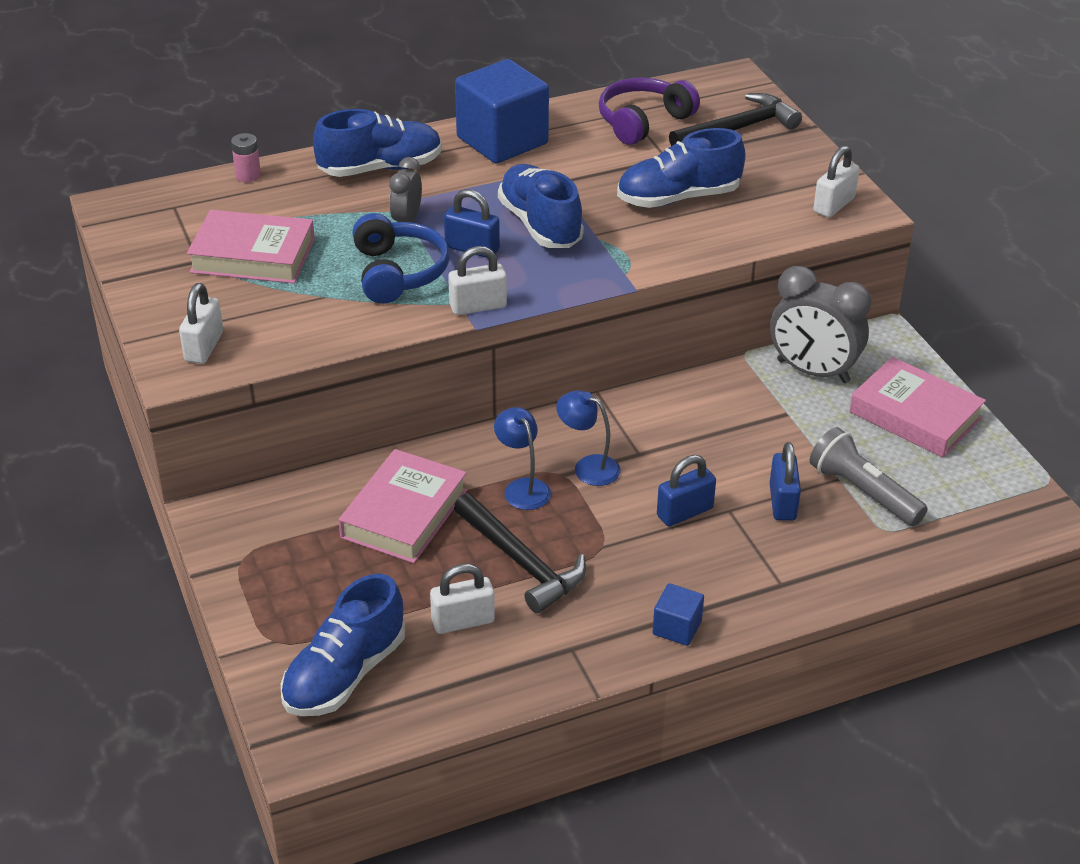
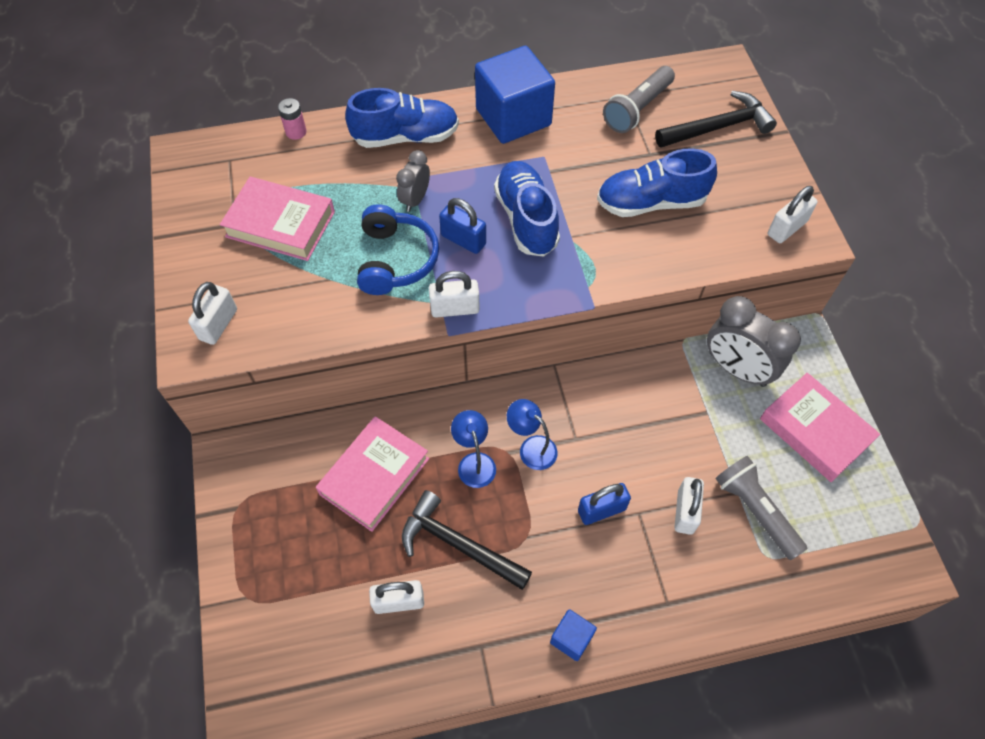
camera: 10 degrees right, 20 degrees up
blue shoe [281,574,405,716] -> none
black hammer [454,493,586,613] -> black hammer turned 150 degrees clockwise [402,490,532,590]
purple headphones [599,78,700,145] -> grey flashlight [603,66,675,133]
blue padlock [770,442,801,521] -> white padlock [674,477,704,535]

